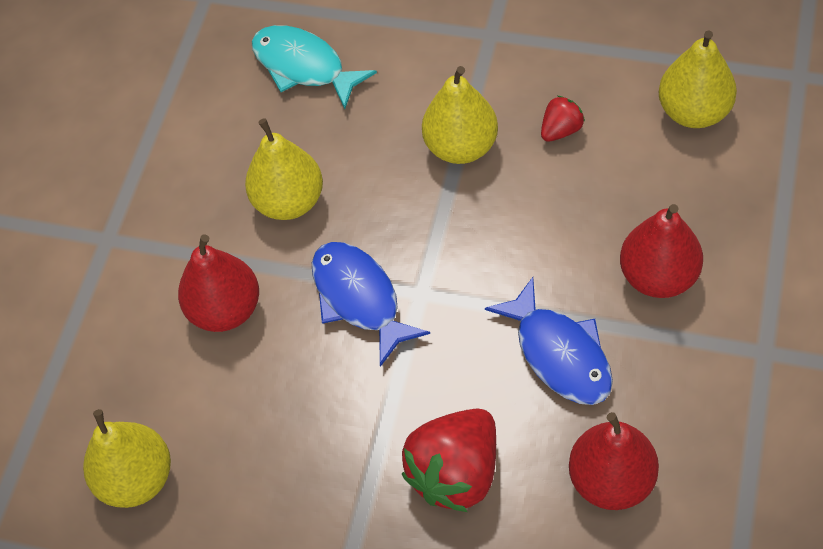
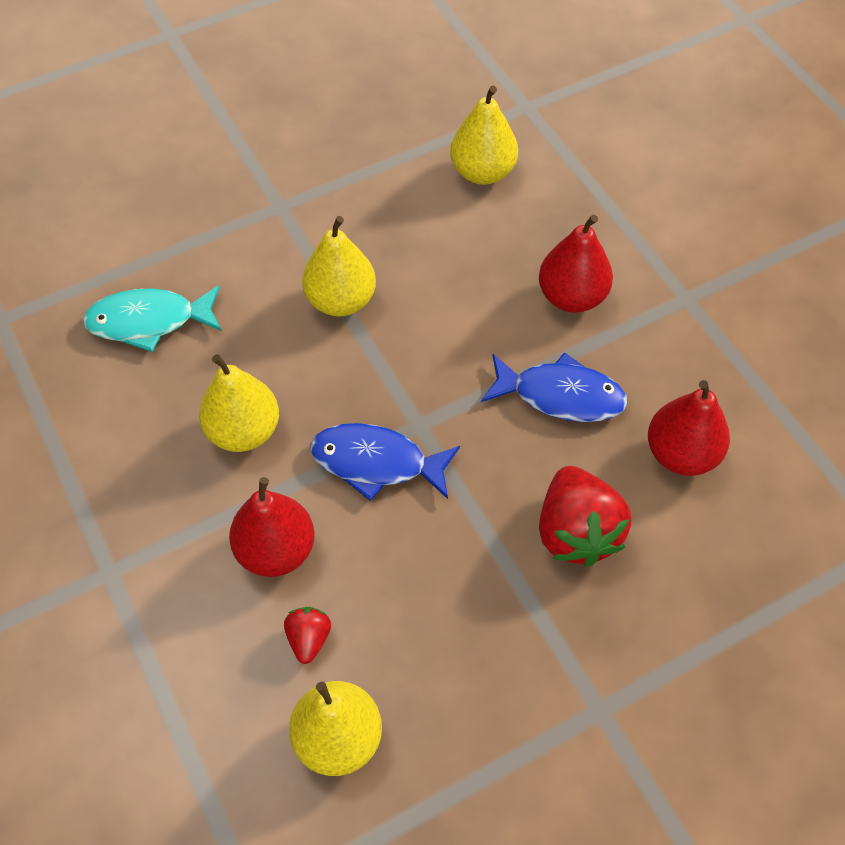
camera: 50 degrees left, 0 degrees up
red strawberry [541,96,585,142] -> red strawberry moved to [284,607,331,664]

